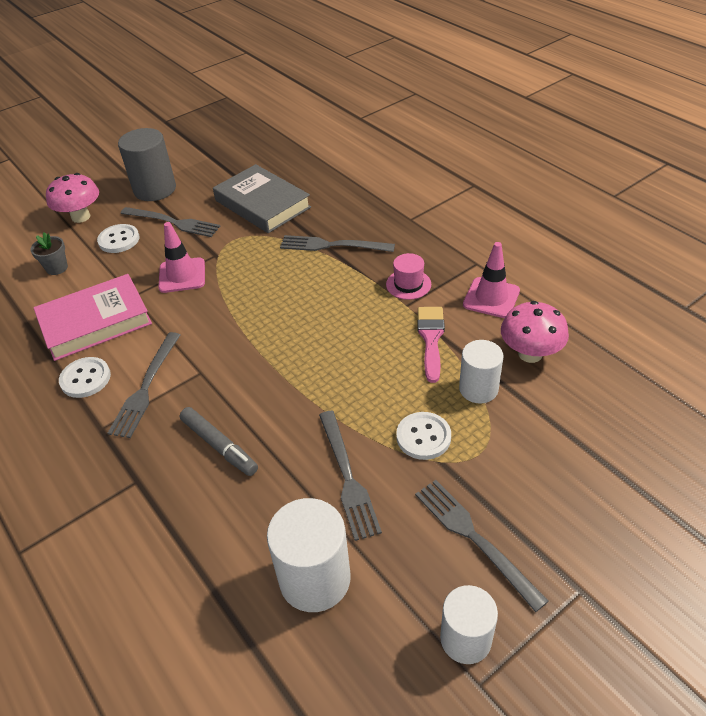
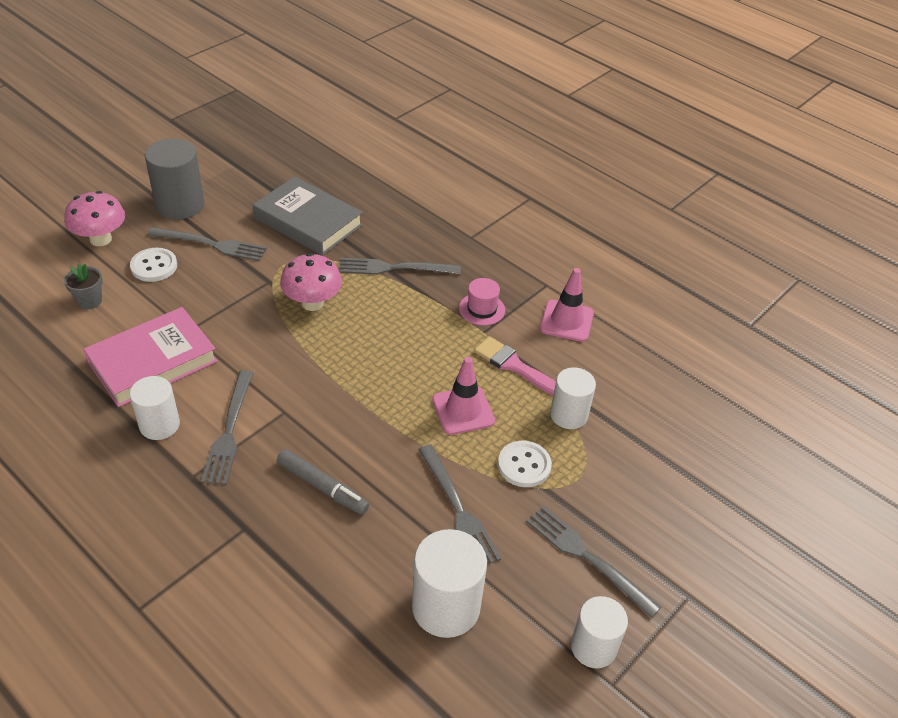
camera: 15 degrees left, 0 degrees up
white button [59,357,111,398] -> white cylinder [130,376,180,440]
pink traffic cone [159,222,205,293] -> pink traffic cone moved to [432,357,495,435]
pink brush [417,307,445,383] -> pink brush turned 45 degrees counterclockwise [474,336,556,395]
pink mushroom [501,301,569,363] -> pink mushroom moved to [280,253,342,311]

